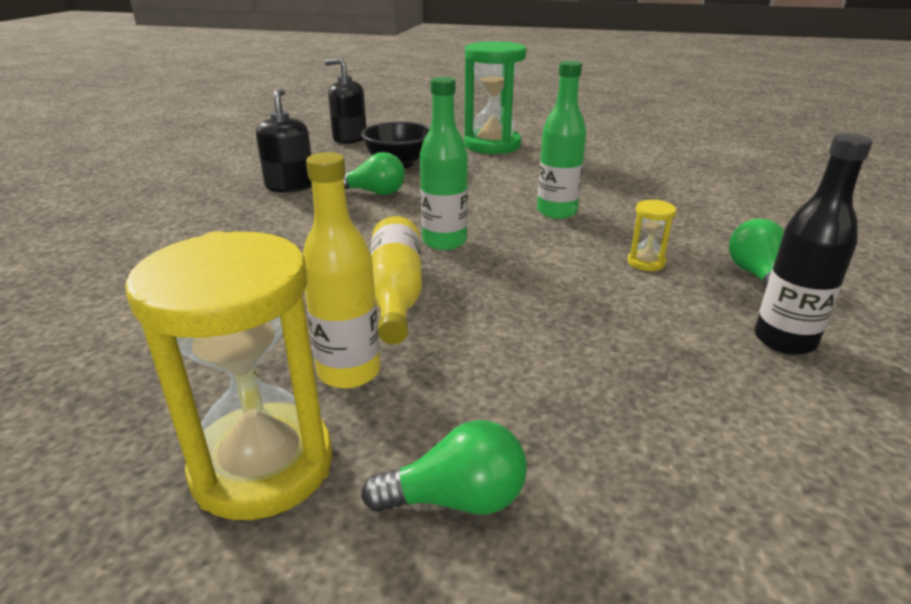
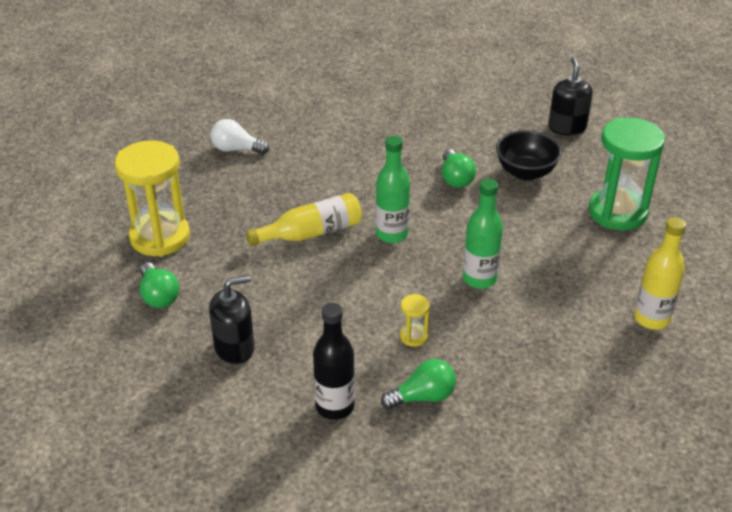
camera: 70 degrees right, 10 degrees up
black soap dispenser [256,88,312,193] -> black soap dispenser moved to [209,276,255,364]
yellow bottle [303,152,380,389] -> yellow bottle moved to [634,217,686,330]
none -> white light bulb [211,119,269,154]

